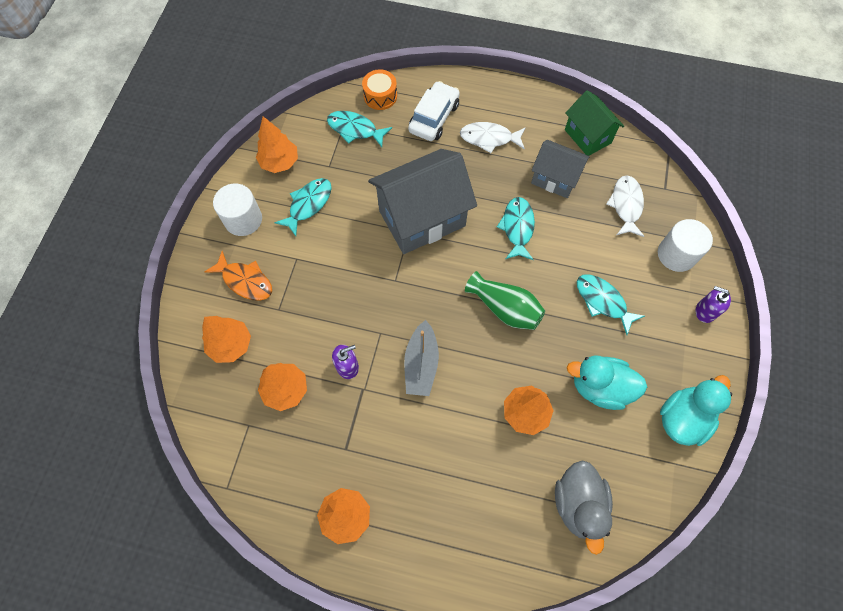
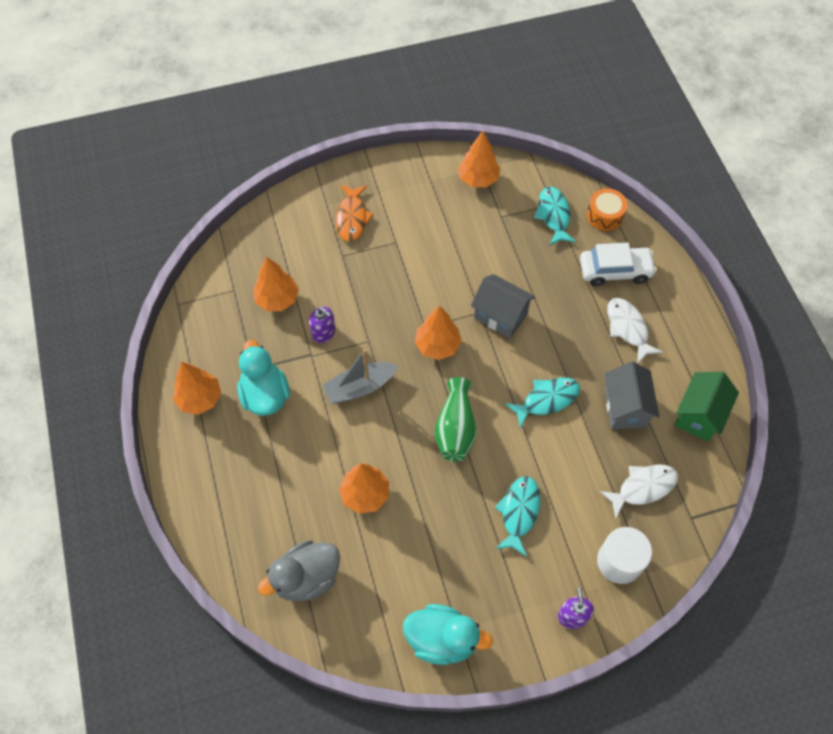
camera: 60 degrees right, 5 degrees down
orange tree [202,316,251,363] -> orange tree moved to [415,305,462,360]
white cylinder [213,184,262,236] -> none
turquoise fish [274,178,332,236] -> none
grey house [368,149,477,254] -> grey house [471,274,535,339], size x0.58
turquoise duck [567,356,647,410] -> turquoise duck moved to [237,340,290,416]

